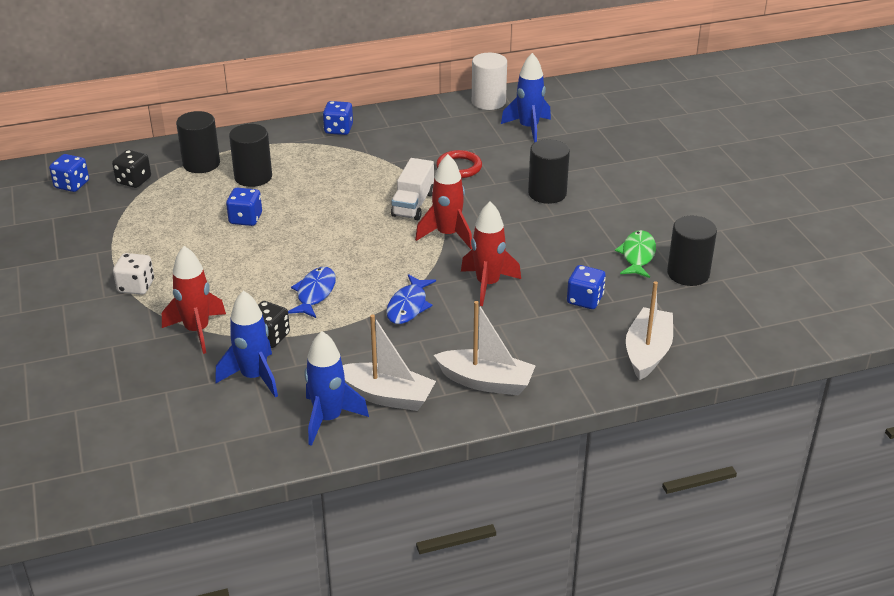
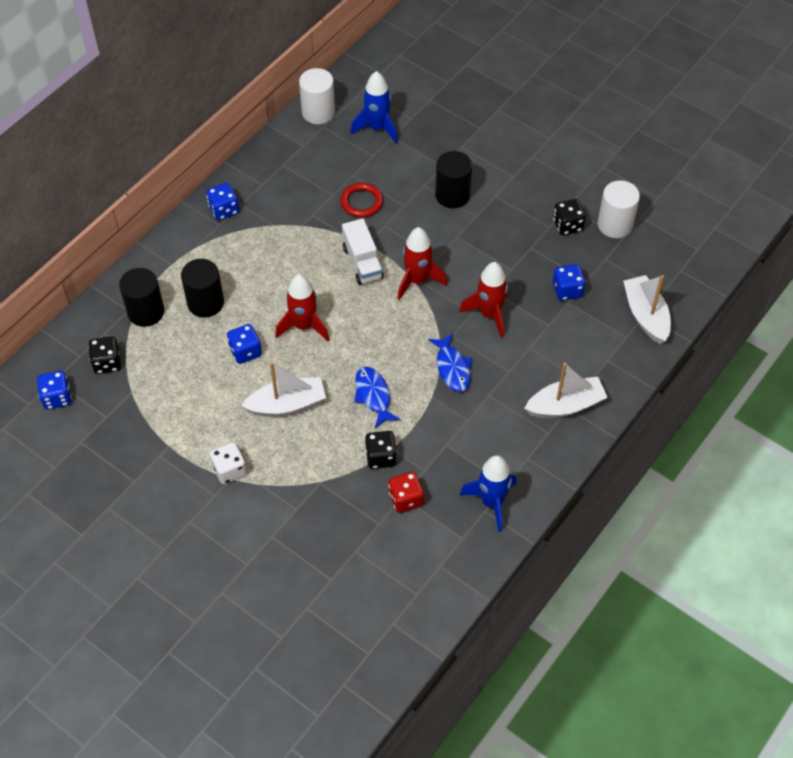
camera: 35 degrees left, 20 degrees up
red rocket [162,246,226,354] -> red rocket moved to [275,274,330,341]
blue rocket [215,290,278,398] -> red dice [389,472,424,513]
white boat [343,314,436,411] -> white boat moved to [241,361,326,417]
green fish [615,230,656,278] -> black dice [553,199,586,235]
black cylinder [667,216,717,286] -> white cylinder [597,180,640,238]

